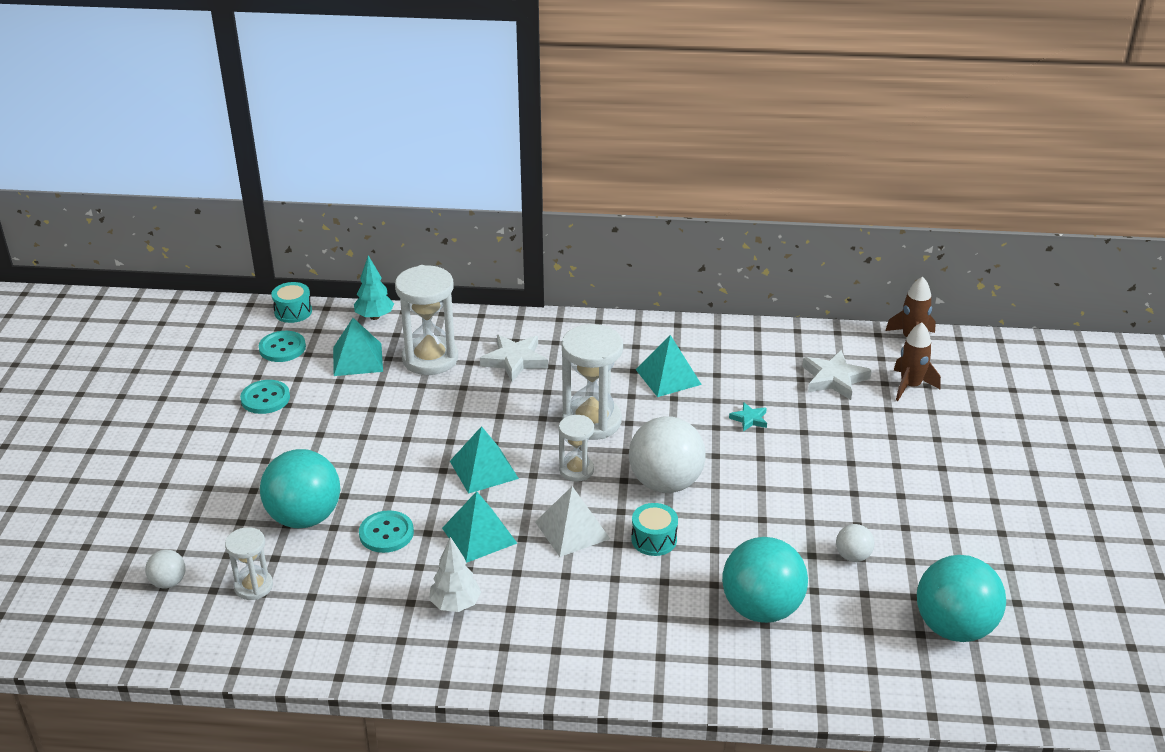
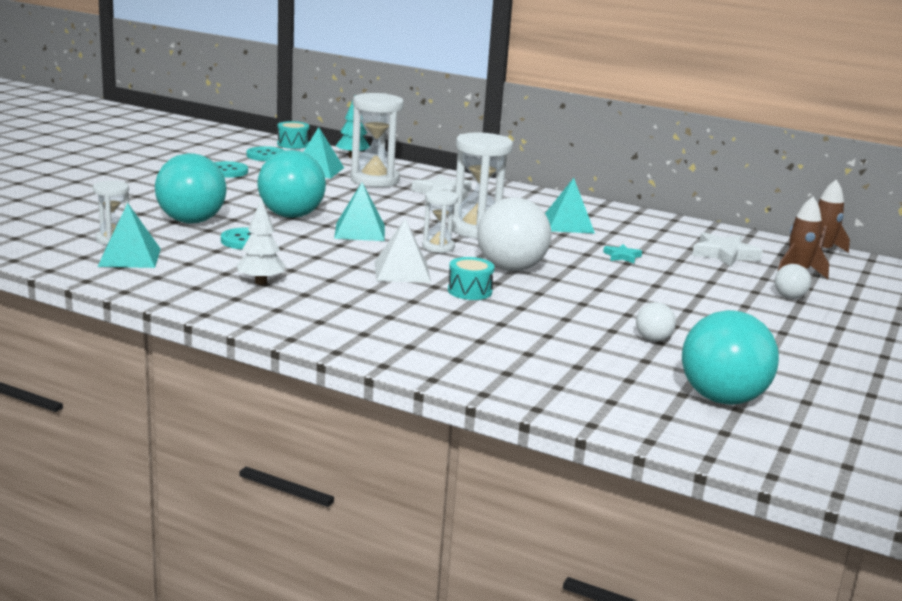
camera: 20 degrees right, 15 degrees down
white ball [145,550,186,588] -> white ball moved to [775,264,811,299]
turquoise pyramid [442,491,517,563] -> turquoise pyramid moved to [98,203,161,268]
turquoise ball [722,537,808,623] -> turquoise ball moved to [257,150,326,218]

